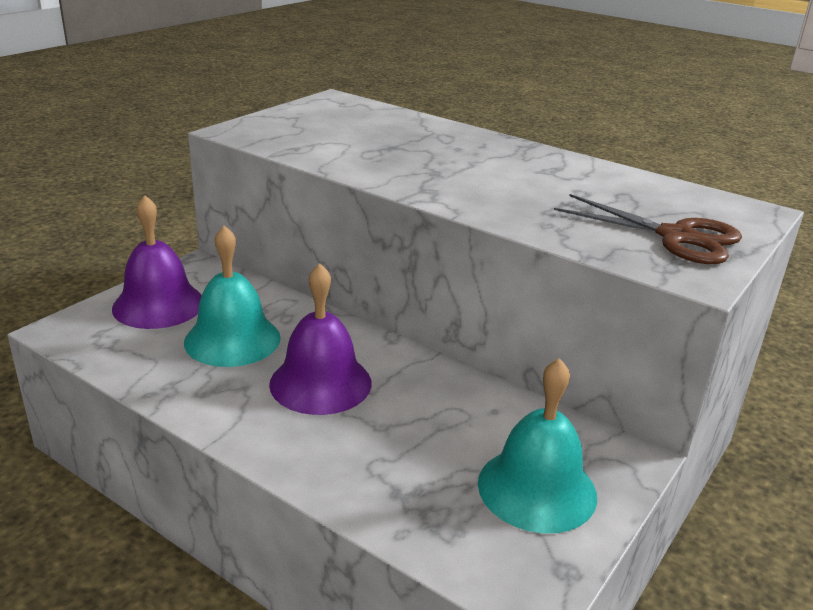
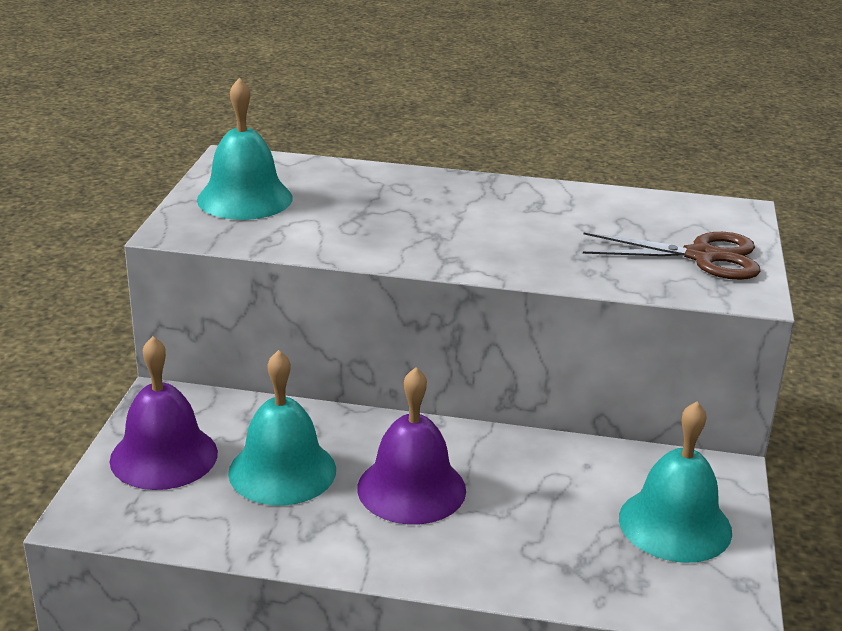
camera: 25 degrees left, 0 degrees up
none -> turquoise bell [197,78,293,220]

